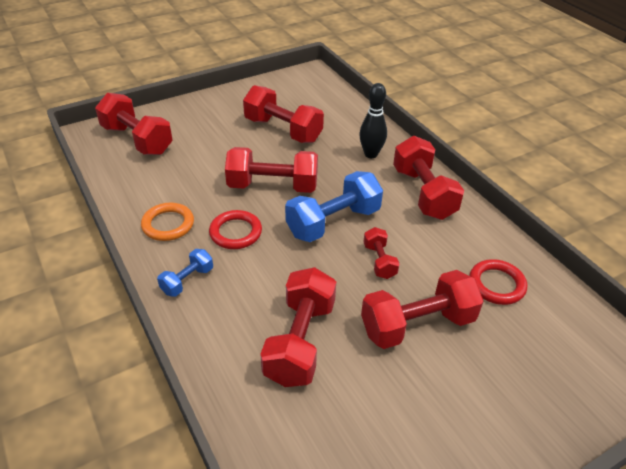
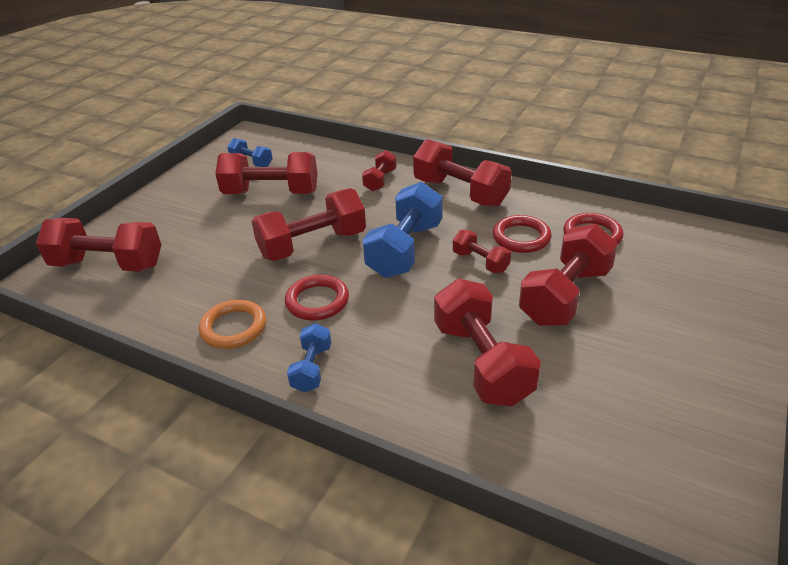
camera: 30 degrees left, 5 degrees down
black bowling pin [359,83,387,158] -> red dumbbell [362,150,397,191]
none -> blue dumbbell [227,138,273,167]
none -> red ring [493,215,551,253]

